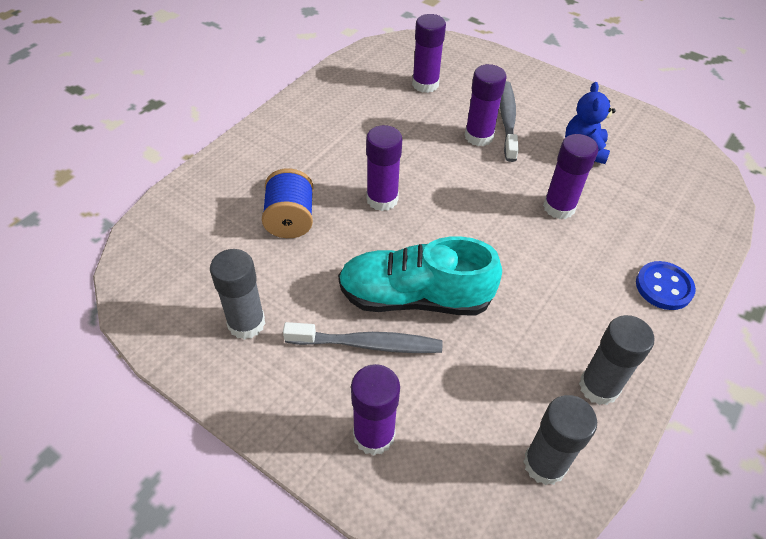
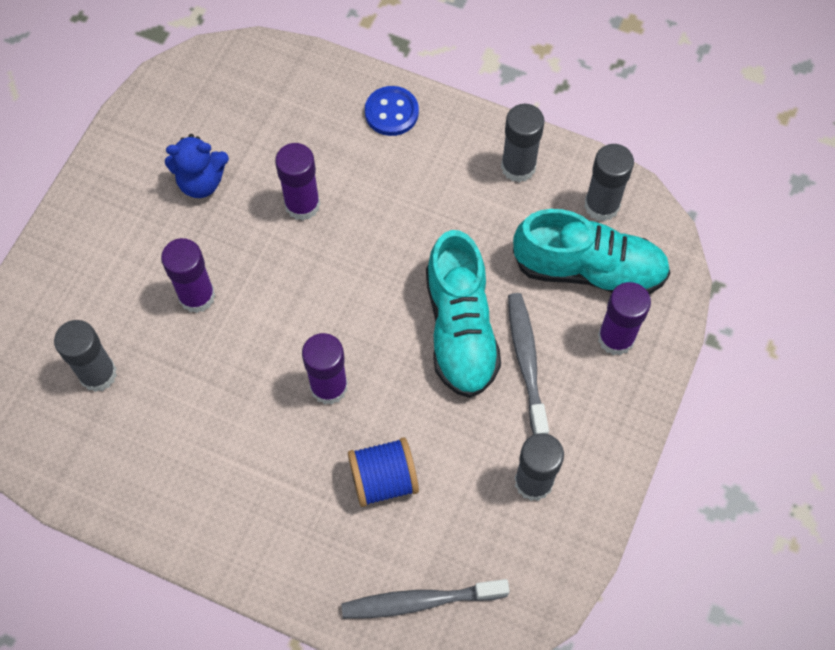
camera: 100 degrees left, 15 degrees up
purple glue stick [412,14,446,93] -> grey glue stick [54,320,117,392]
grey toothbrush [500,81,519,162] -> grey toothbrush moved to [341,579,510,619]
none -> turquoise shoe [513,209,670,295]

